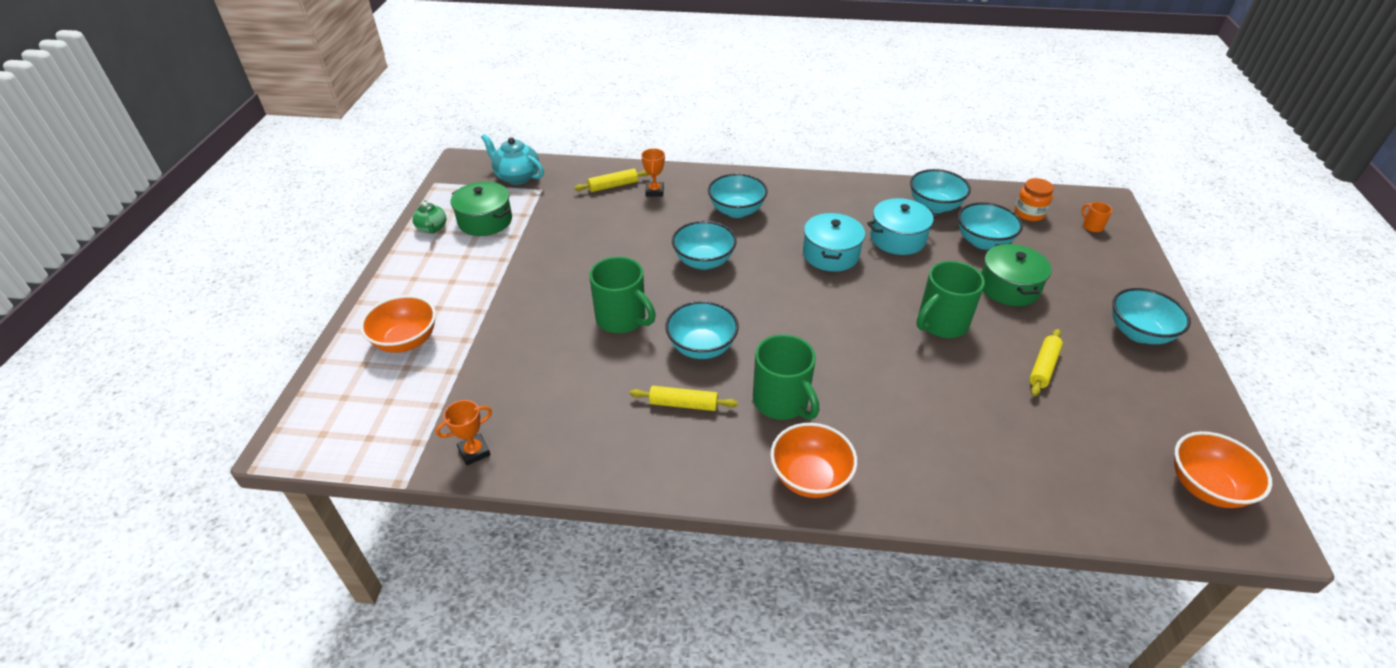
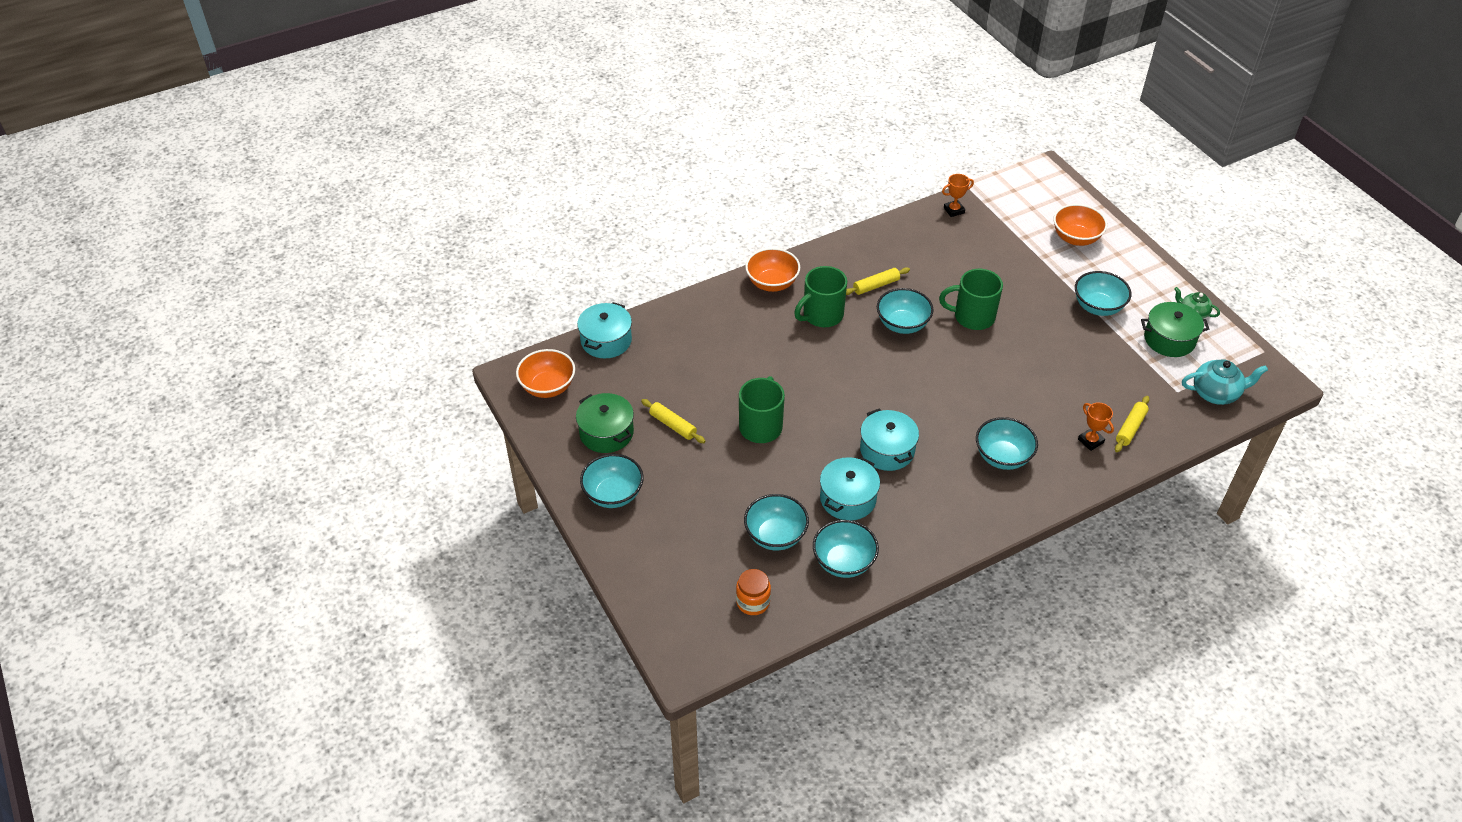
camera: 145 degrees right, 5 degrees up
orange trophy [436,400,492,465] -> orange trophy turned 45 degrees clockwise [942,174,974,217]
turquoise bowl [672,221,737,270] -> turquoise bowl moved to [1075,271,1131,316]
green mug [753,334,819,420] -> green mug turned 60 degrees counterclockwise [794,266,847,327]
green pot [981,244,1052,306] -> green pot moved to [576,393,634,453]
yellow rolling pin [1029,329,1063,396] -> yellow rolling pin turned 45 degrees counterclockwise [641,399,705,443]
orange mug [1082,202,1112,232] -> none
none -> turquoise pot [577,302,632,358]

